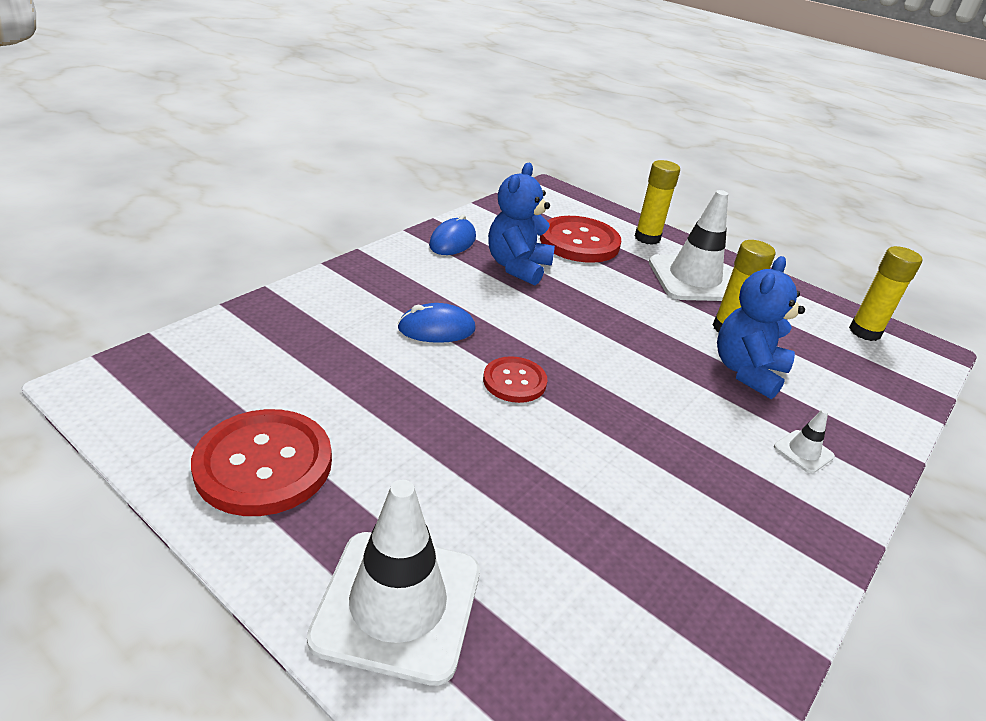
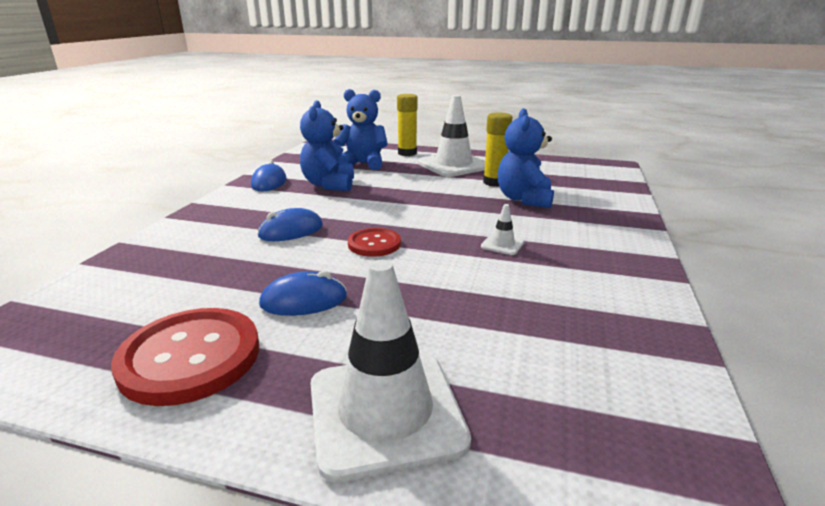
camera: 20 degrees left, 10 degrees down
red button [540,216,621,263] -> blue teddy bear [334,89,388,170]
white traffic cone [774,409,835,473] -> white traffic cone moved to [481,204,524,255]
yellow glue stick [849,246,922,341] -> none
none -> blue mouse [259,271,347,316]

